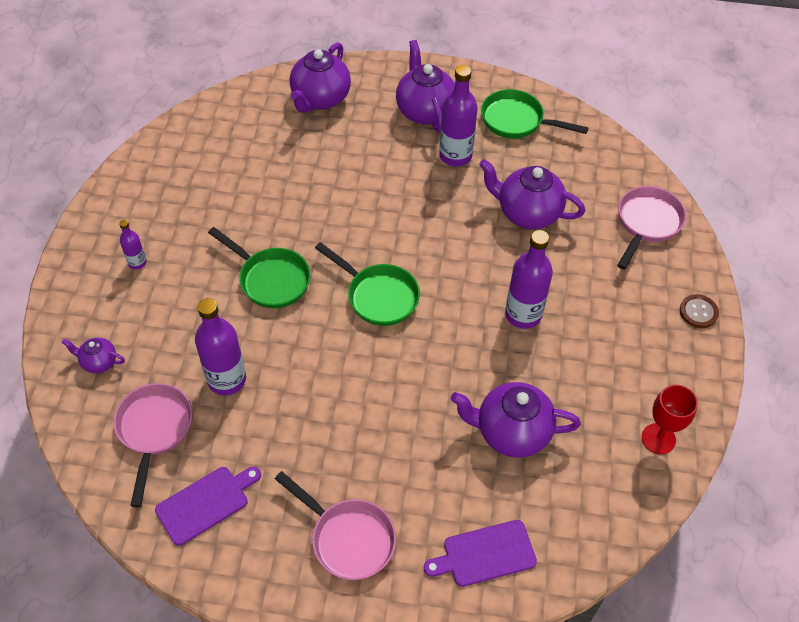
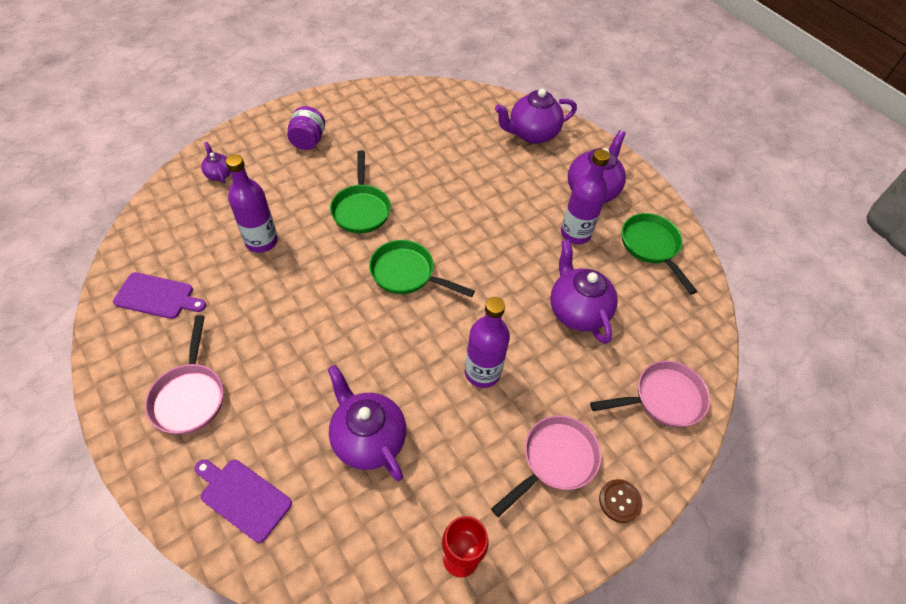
camera: 45 degrees right, 0 degrees up
pink pan [114,383,193,508] -> pink pan moved to [491,415,602,517]
purple bottle [119,220,147,270] -> purple jar [287,106,325,150]
green pan [315,242,420,326] -> green pan turned 120 degrees clockwise [369,240,475,298]

